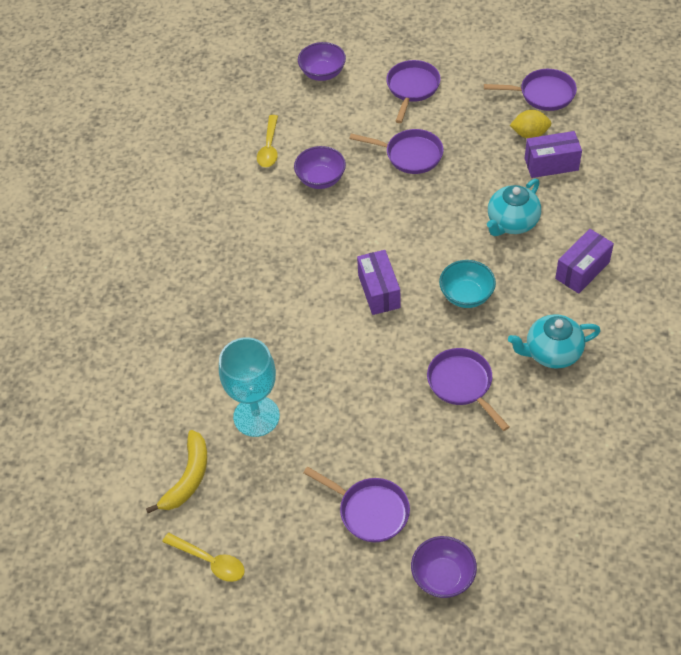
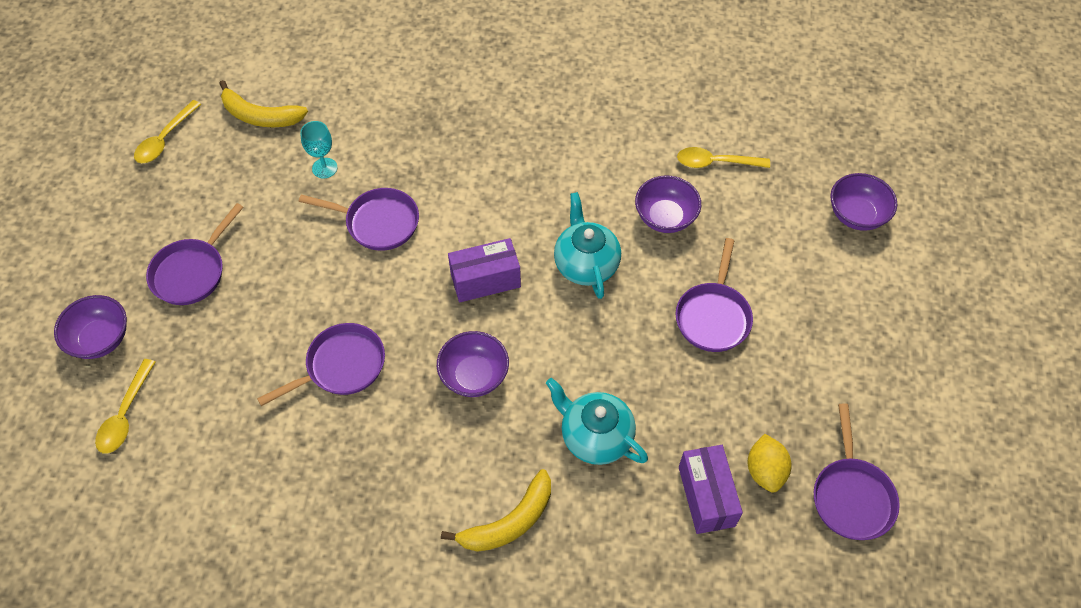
camera: 85 degrees right, 5 degrees up
turquoise goblet [219,337,280,437] -> turquoise goblet [300,121,338,178], size x0.51
purple pan [386,60,441,123] -> purple pan moved to [298,188,419,251]
turquoise bowl [439,260,496,308] -> purple bowl [437,331,509,397]
turquoise teapot [508,314,601,369] -> turquoise teapot moved to [554,192,621,299]
purple box [555,229,614,294] -> yellow banana [441,469,551,552]
none -> yellow spoon [95,359,156,454]

